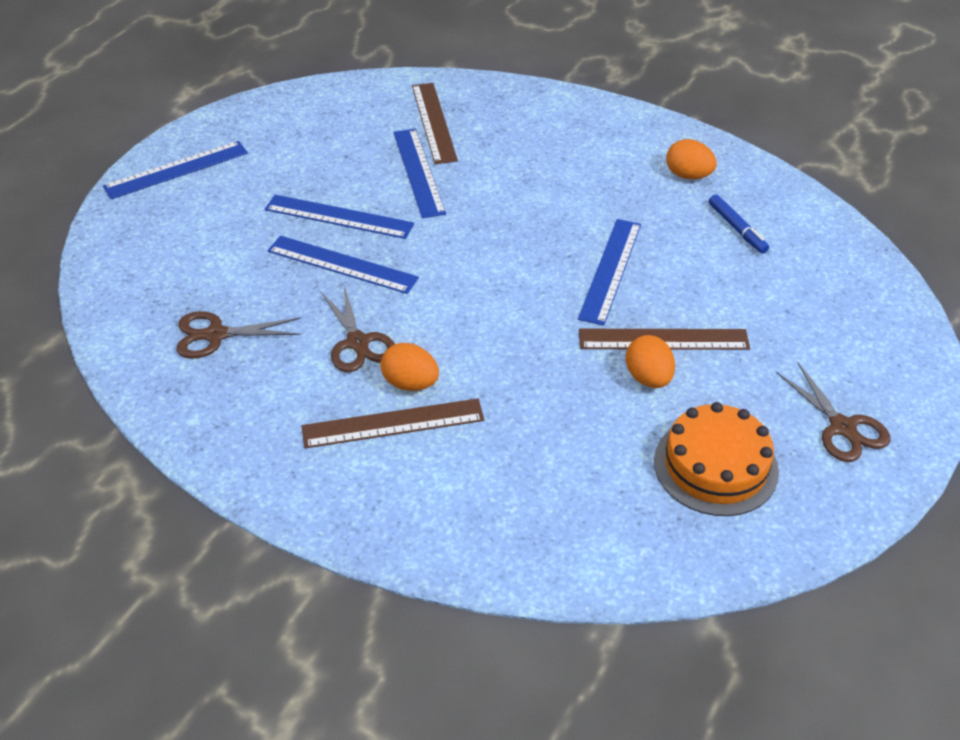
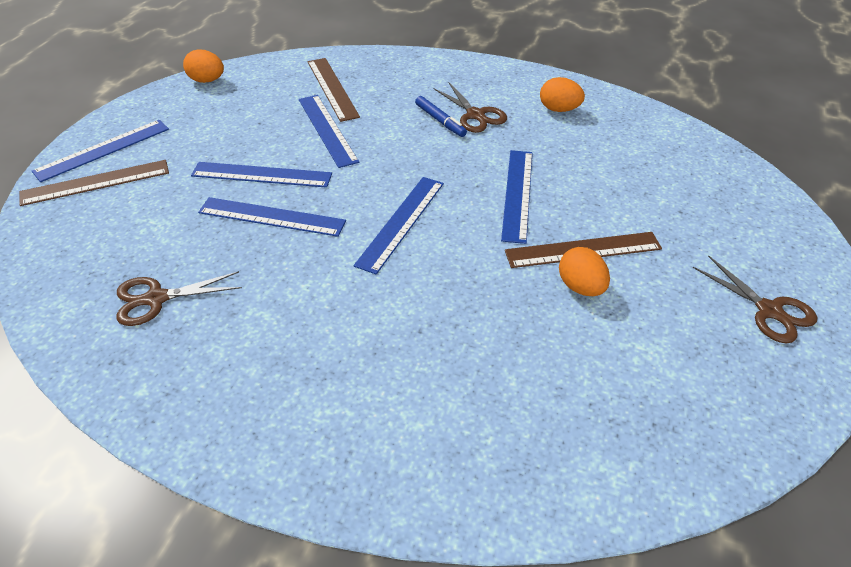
camera: 10 degrees left, 0 degrees up
brown ruler [301,398,484,448] -> brown ruler moved to [19,160,169,206]
brown scissors [321,286,395,372] -> brown scissors moved to [434,83,507,133]
orange egg [381,343,439,391] -> orange egg moved to [183,49,224,83]
orange cake [654,402,779,516] -> none
blue marker [709,194,769,253] -> blue marker moved to [415,96,467,137]
none -> blue ruler [354,177,444,275]

